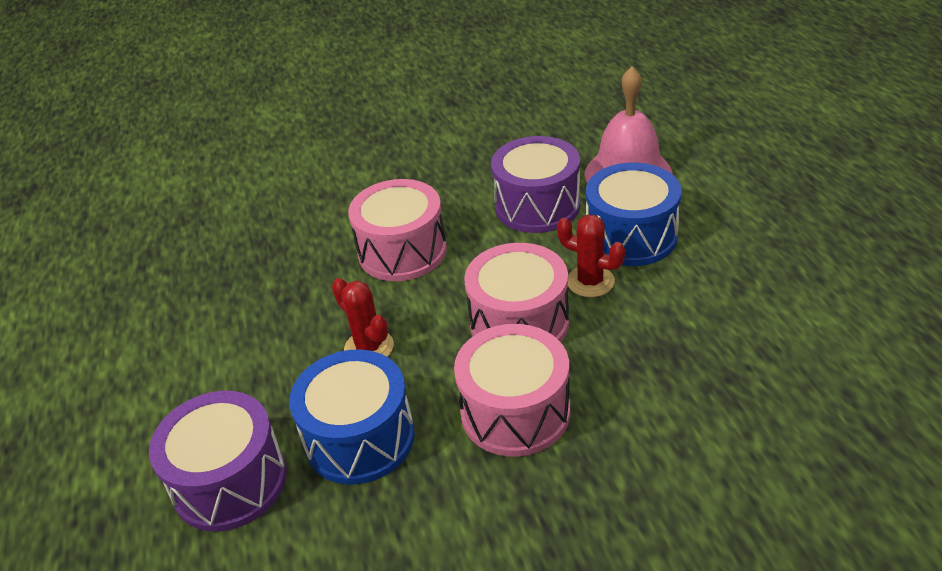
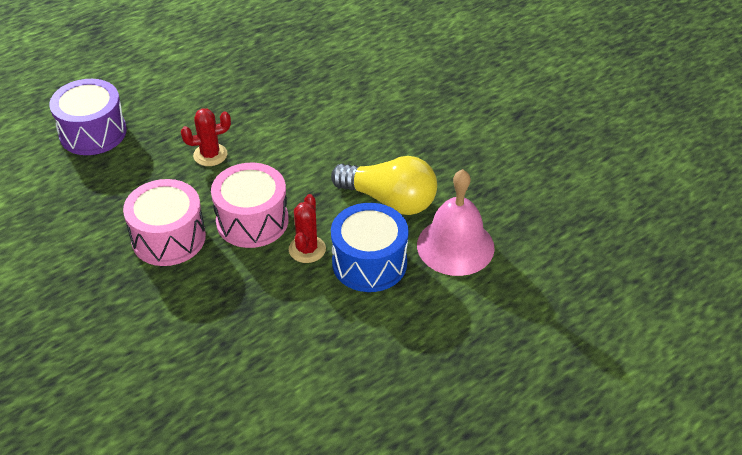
camera: 65 degrees right, 5 degrees up
blue drum [289,349,415,484] -> none
red cactus [332,278,394,357] -> red cactus turned 45 degrees clockwise [181,108,231,166]
pink drum [348,179,447,281] -> none
purple drum [491,136,580,233] -> yellow light bulb [331,156,437,215]

